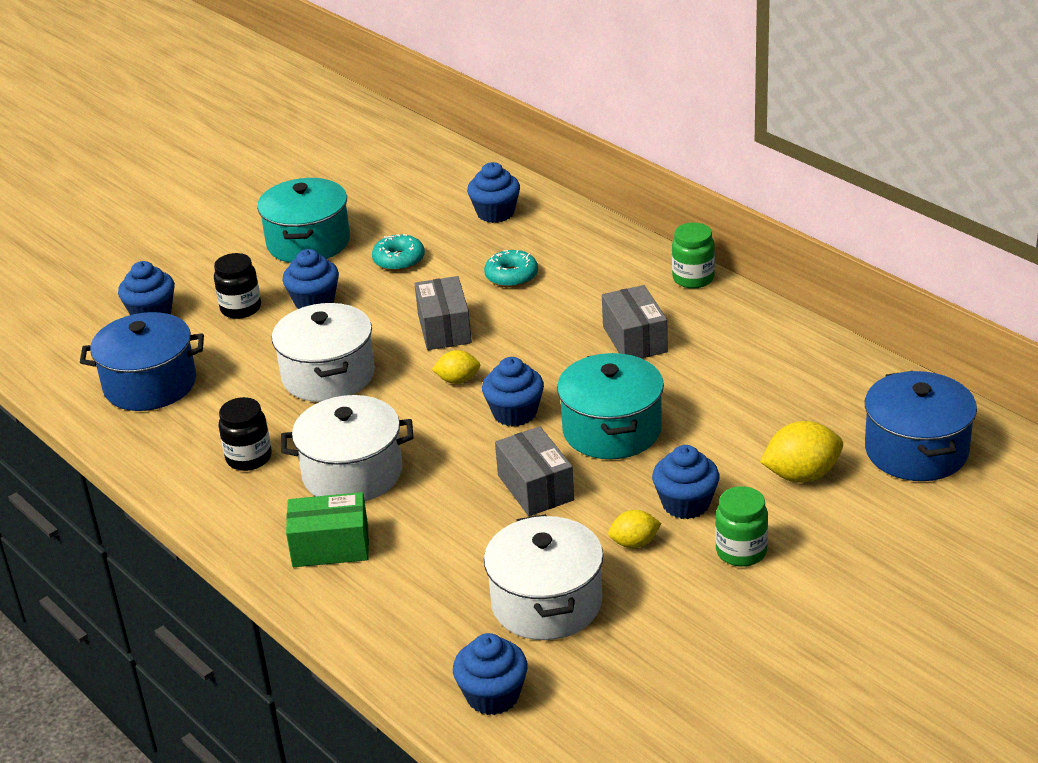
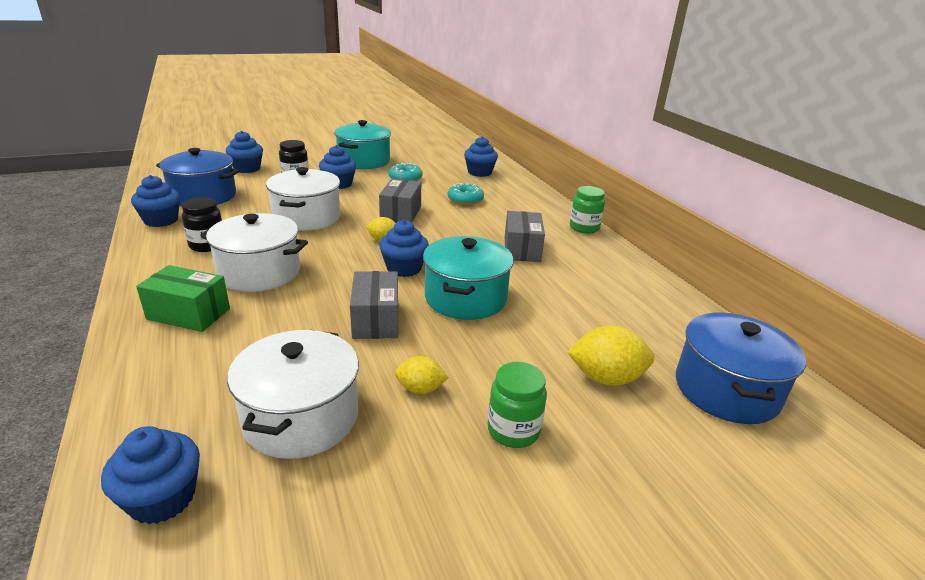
camera: 15 degrees right, 5 degrees down
blue cupcake [652,445,719,519] -> blue cupcake moved to [131,175,180,227]

